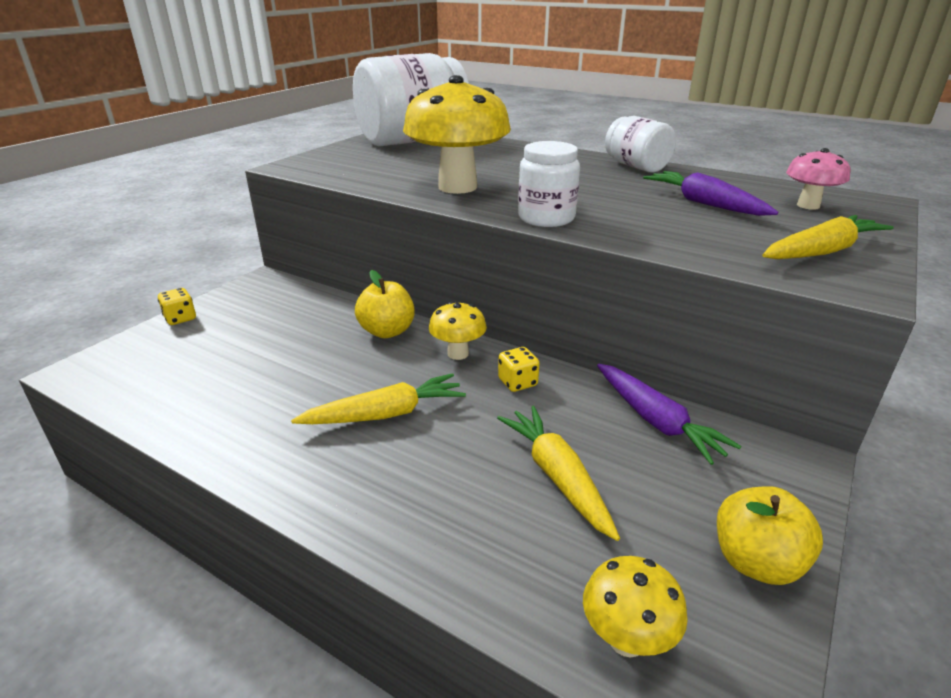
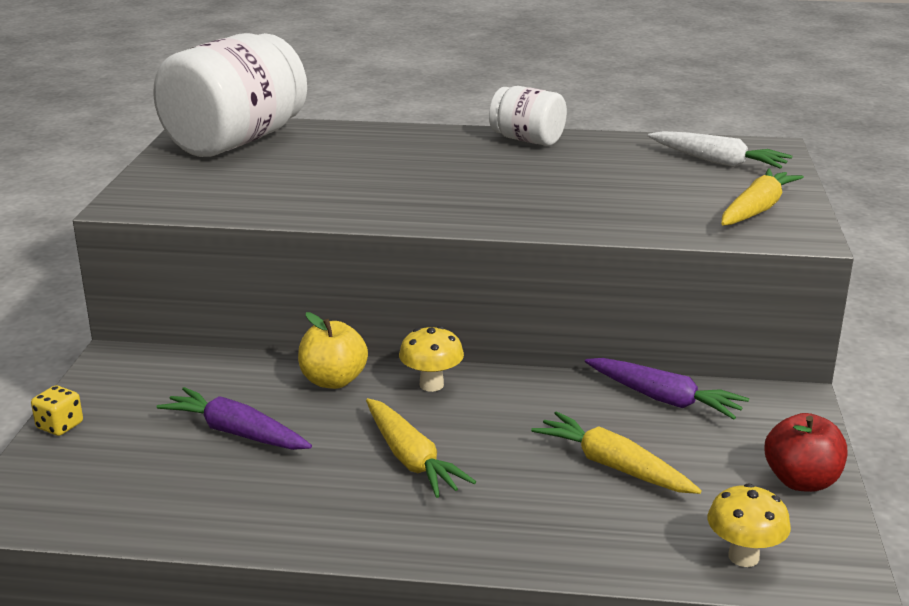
camera: 25 degrees left, 5 degrees down
yellow carrot [291,373,466,424] -> yellow carrot turned 105 degrees clockwise [366,398,476,498]
yellow mushroom [403,75,511,194] -> none
yellow dice [498,347,539,392] -> none
white jar [518,141,580,227] -> none
purple carrot [643,171,778,216] -> purple carrot moved to [157,387,312,450]
yellow apple [717,486,823,585] -> red apple [765,413,847,492]
pink mushroom [786,148,850,210] -> white carrot [648,131,792,169]

